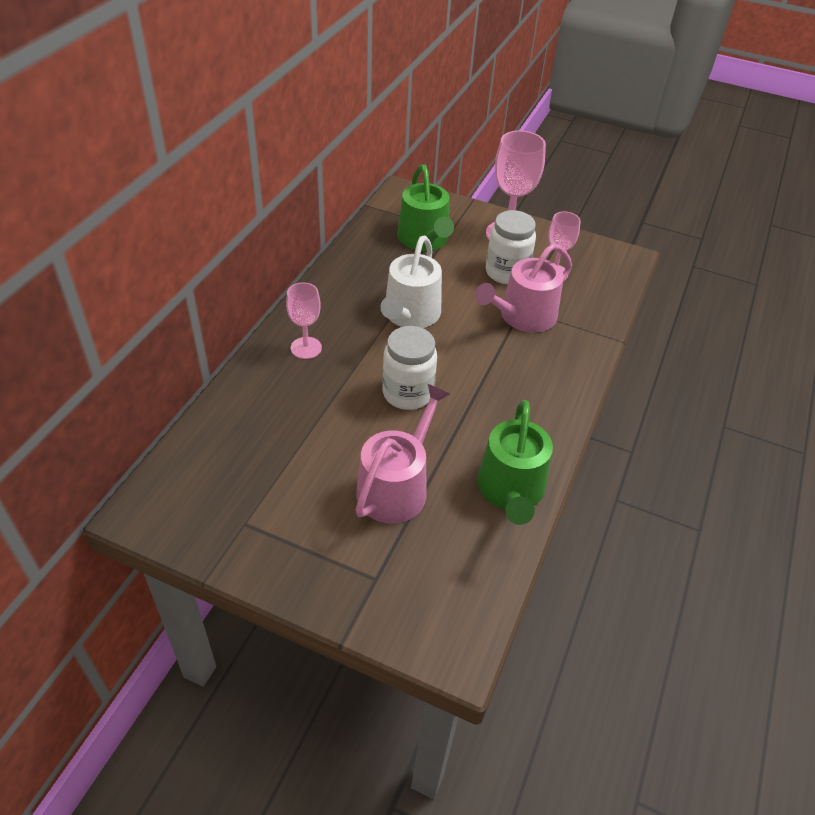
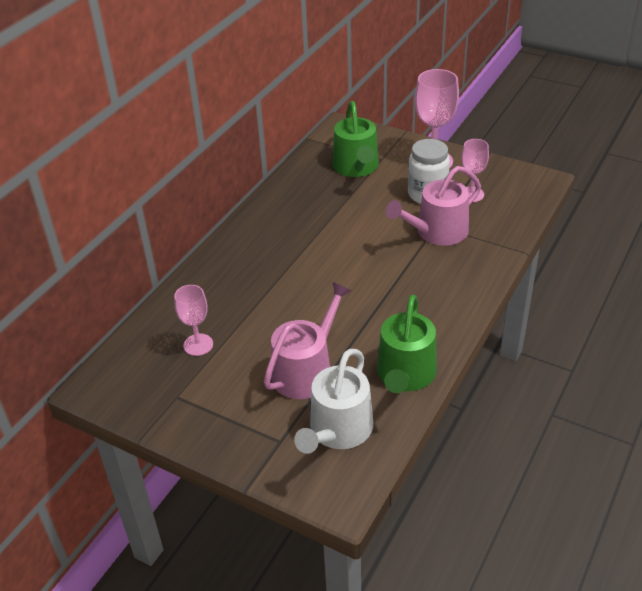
camera: 10 degrees right, 5 degrees down
pink goblet [286,282,322,359] -> pink goblet moved to [174,285,213,356]
white watering can [380,236,442,328] -> white watering can moved to [294,349,373,454]
white jar [382,326,437,410] -> none

